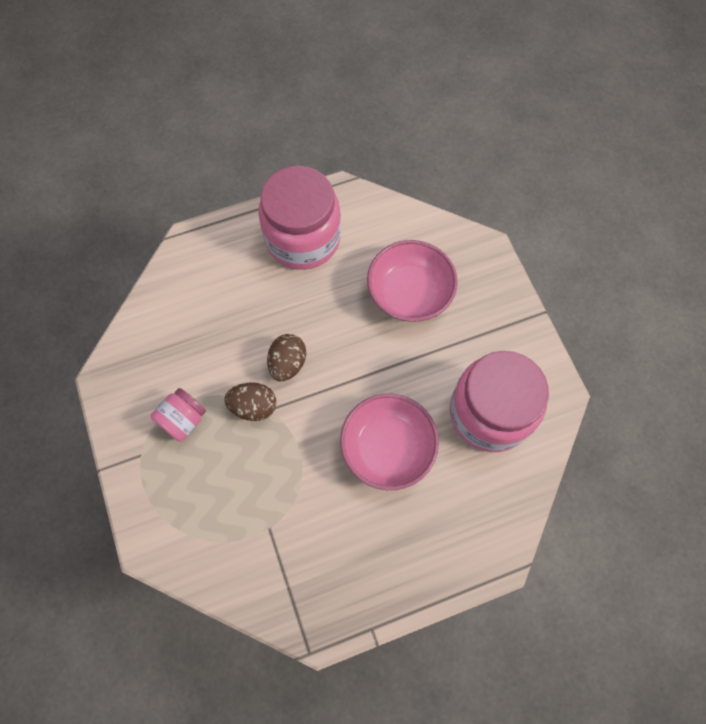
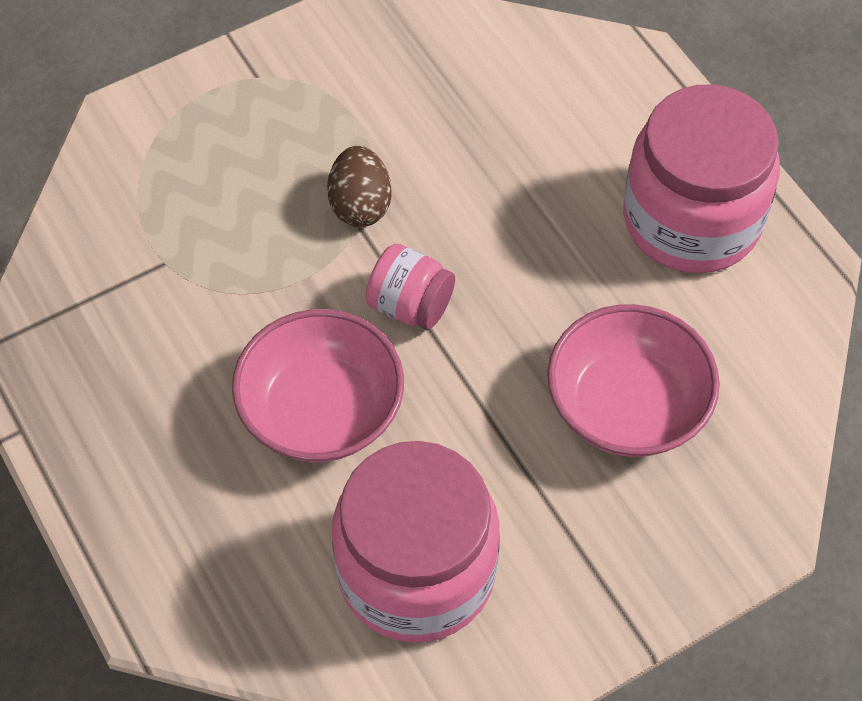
camera: 80 degrees right, 10 degrees down
pink jar [151,388,206,442] -> pink jar moved to [365,244,455,329]
brown egg [267,334,306,381] -> none

